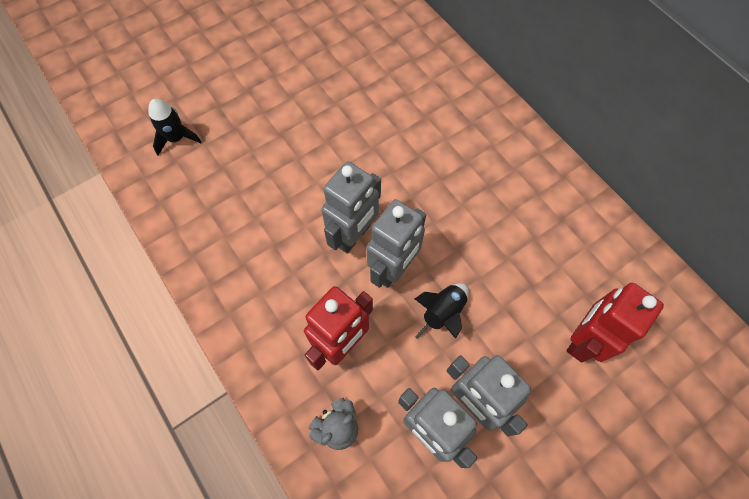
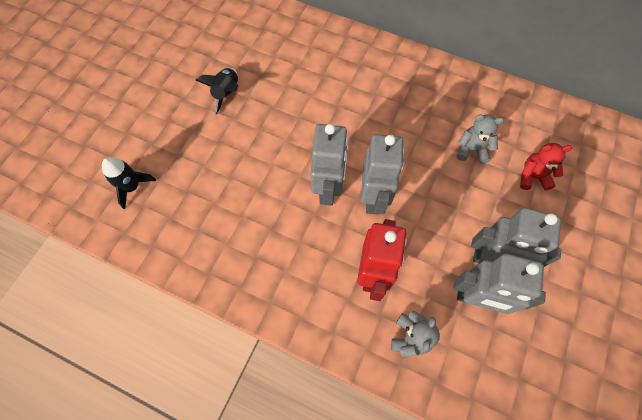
camera: 30 degrees left, 0 degrees up
black rocket [415,283,469,339] -> black rocket moved to [196,68,238,115]
red robot [566,283,664,363] -> red teddy bear [520,143,572,191]
none -> grey teddy bear [457,114,504,164]

